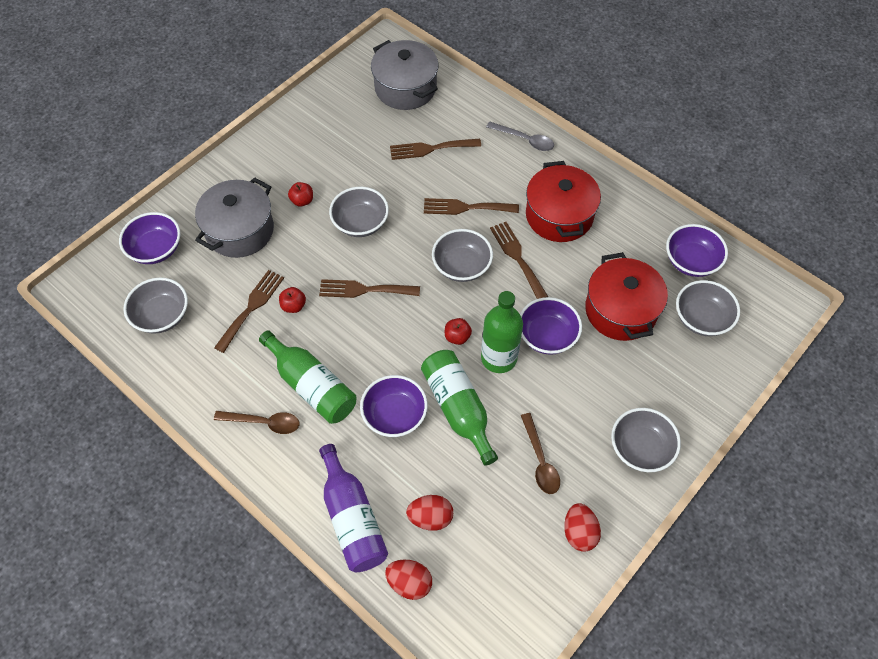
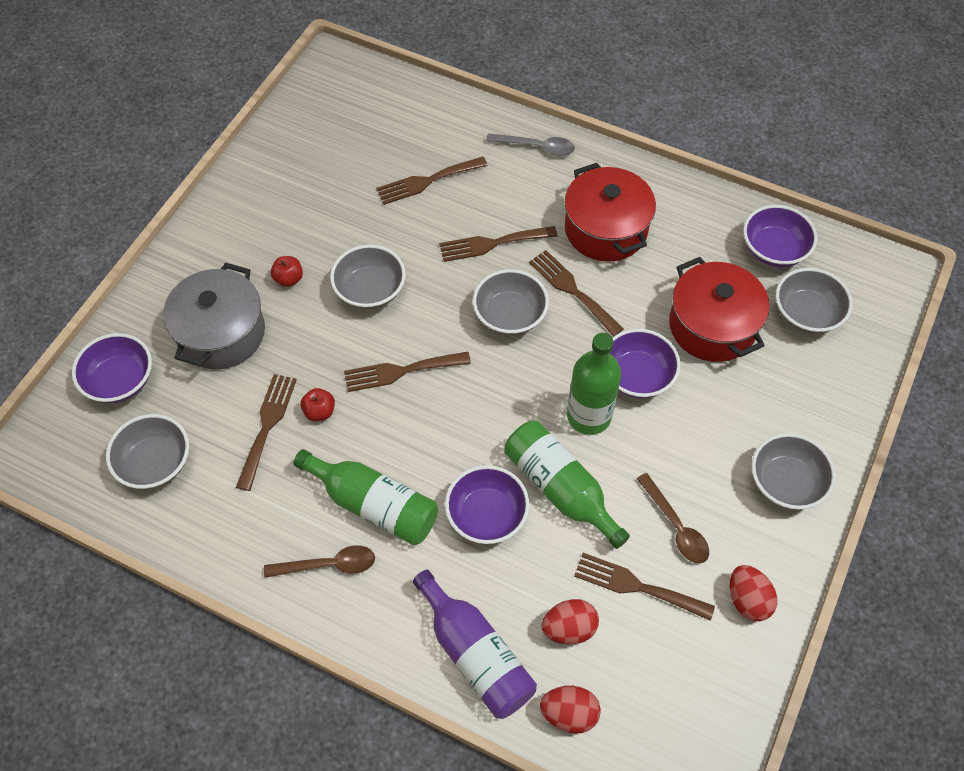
camera: 15 degrees left, 0 degrees up
grey pot [371,40,439,110] -> none
red apple [445,318,472,345] -> none
none -> brown fork [574,553,715,621]

